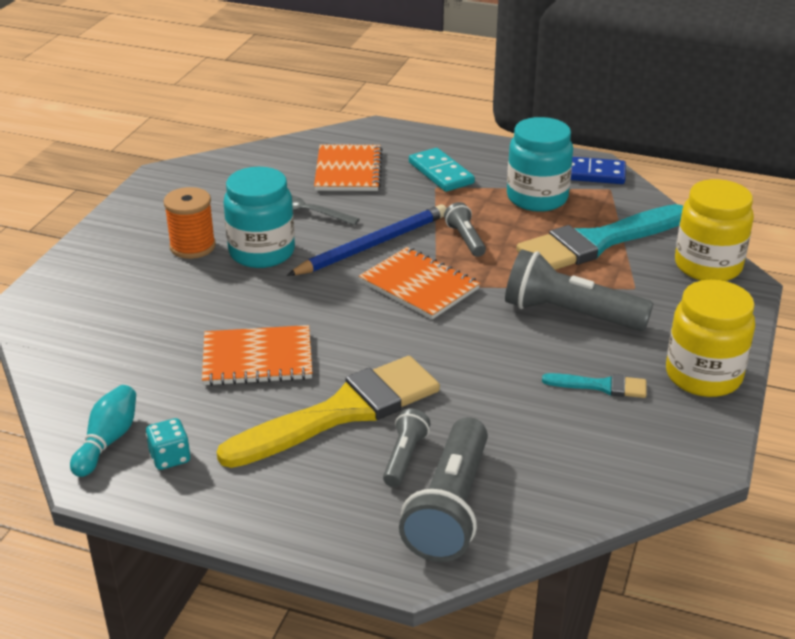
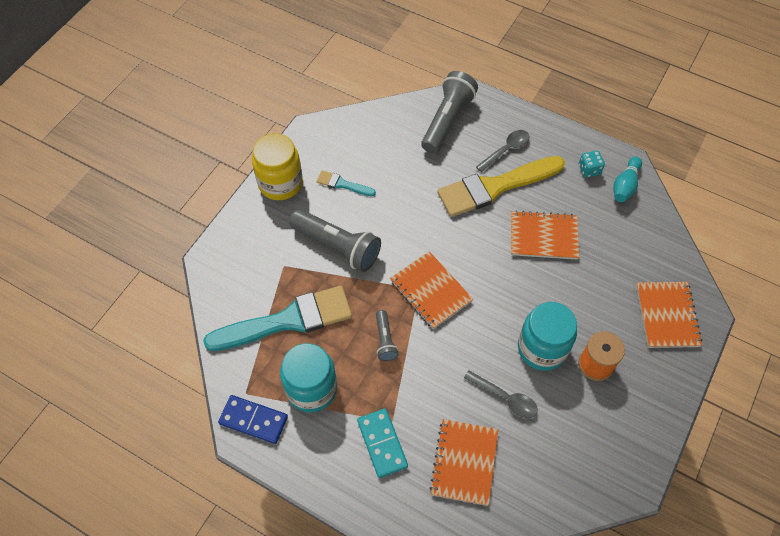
camera: 170 degrees left, 25 degrees up
blue pencil [287,204,447,276] -> none
grey flashlight [383,408,430,487] -> none
yellow jar [675,179,754,281] -> none
none -> grey spoon [476,130,530,172]
none -> orange notebook [636,282,702,348]

